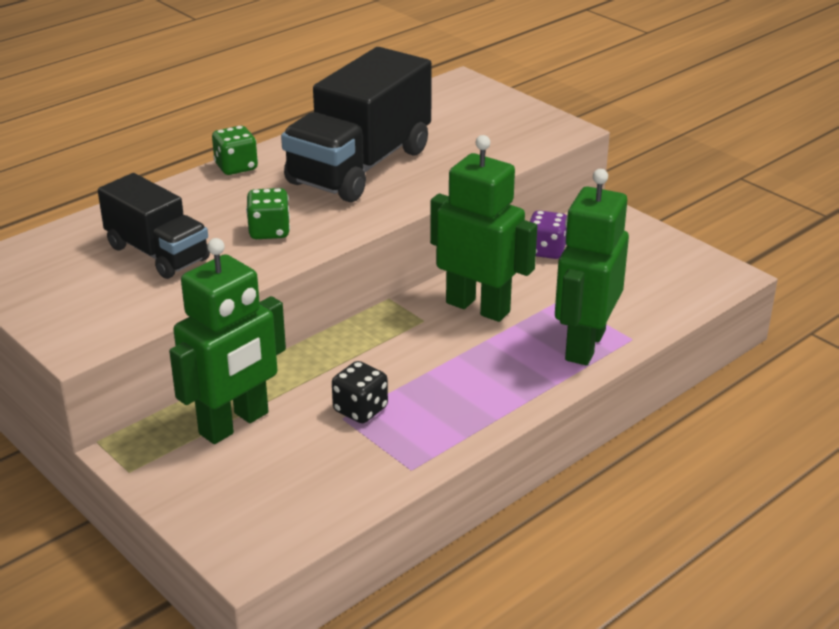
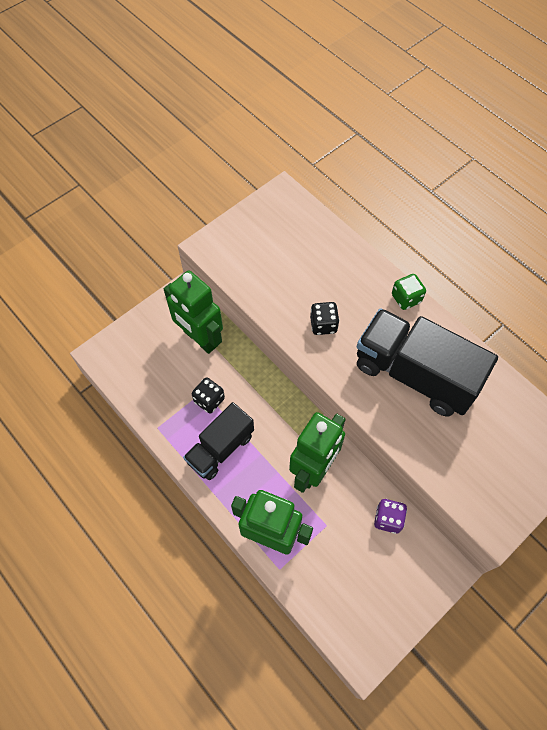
camera: 90 degrees right, 30 degrees up
black truck [98,173,210,279] -> black truck moved to [183,402,254,480]
green dice [246,188,290,239] -> black dice [310,302,340,335]

